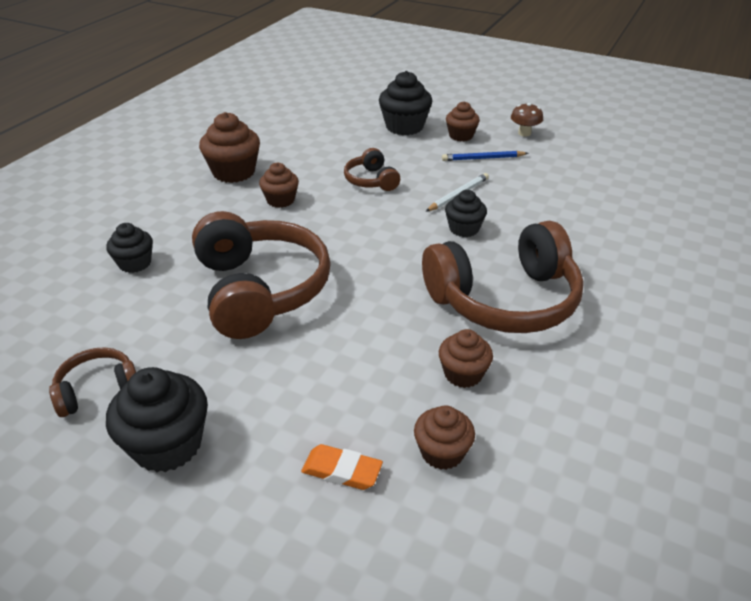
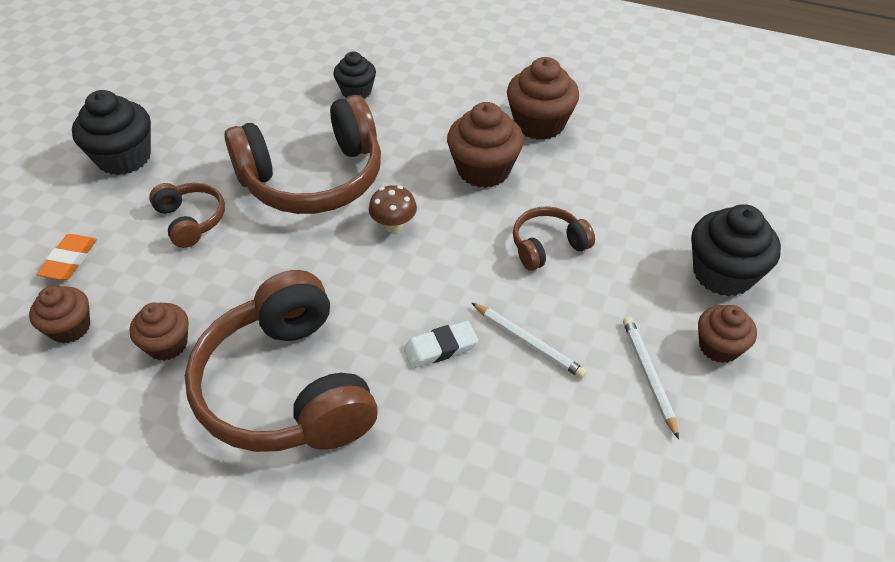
camera: 85 degrees right, 10 degrees up
brown headphones [49,347,136,417] -> brown headphones moved to [149,183,225,248]
brown cupcake [259,163,299,208] -> brown cupcake [447,102,524,188], size x1.61
blue pencil [442,151,529,161] -> white pencil [623,317,679,439]
black cupcake [445,190,487,237] -> white eraser [403,321,478,368]
brown mushroom [511,103,543,137] -> brown mushroom moved to [369,185,417,233]

